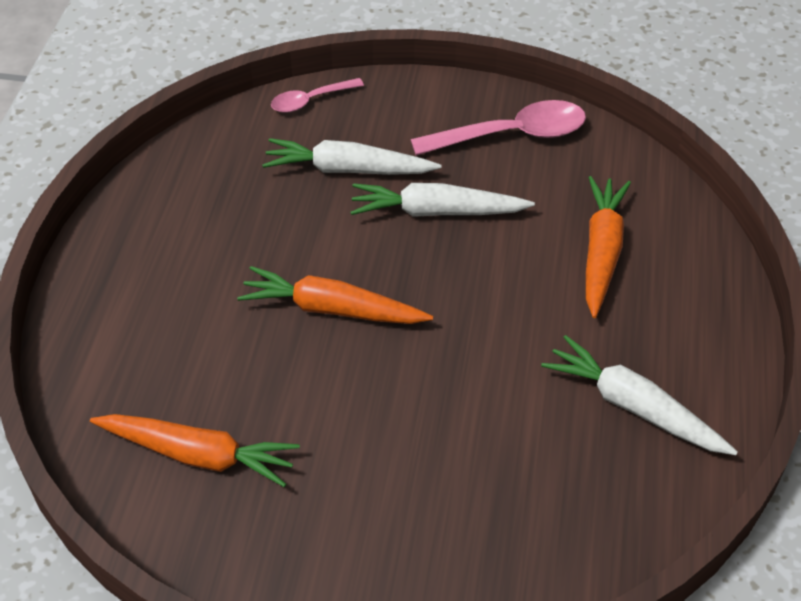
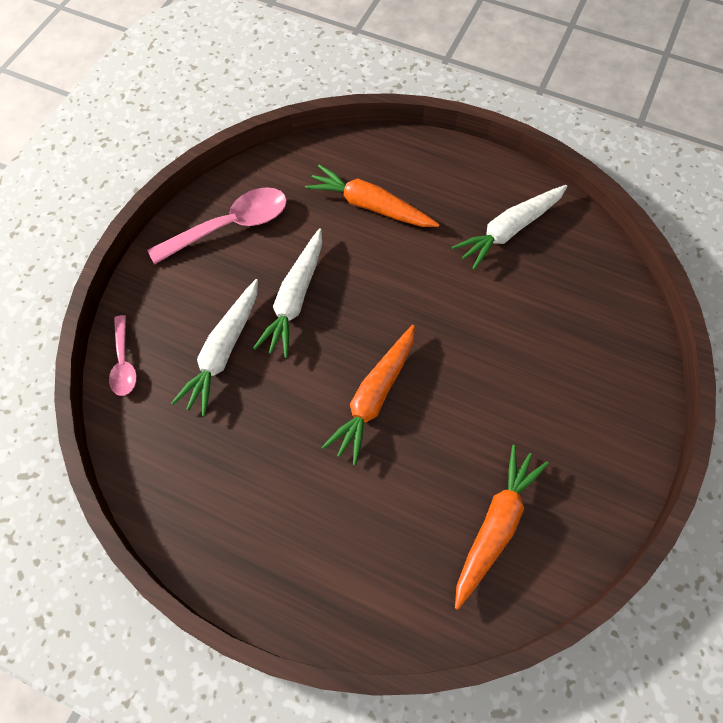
camera: 75 degrees left, 15 degrees up
pink spoon [411,100,586,155] -> pink spoon turned 60 degrees clockwise [147,187,287,265]

